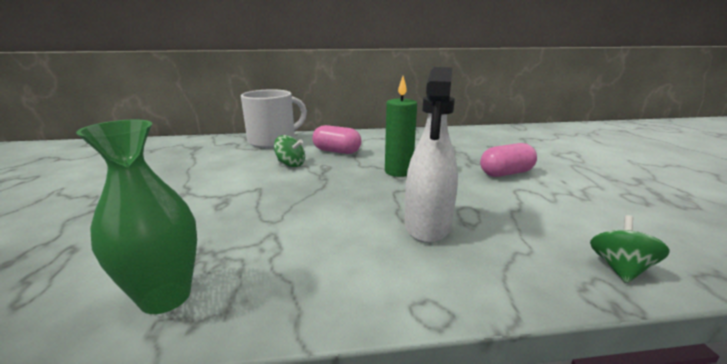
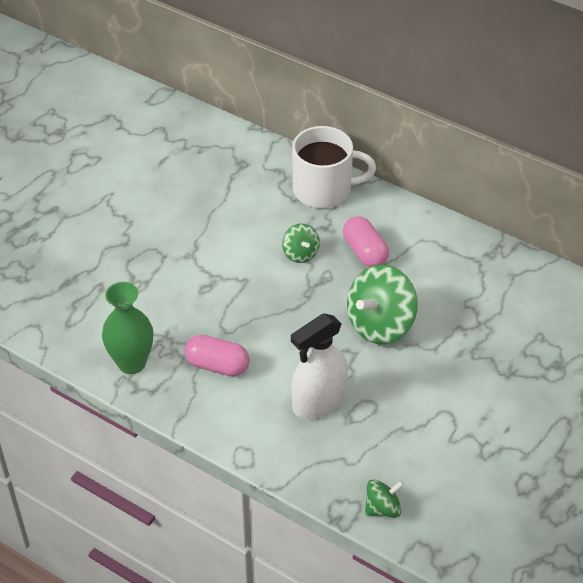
camera: 40 degrees right, 25 degrees up
green candle [385,76,417,177] -> green spinning top [347,265,417,344]
pink capsule [480,143,537,177] -> pink capsule moved to [185,335,250,376]

